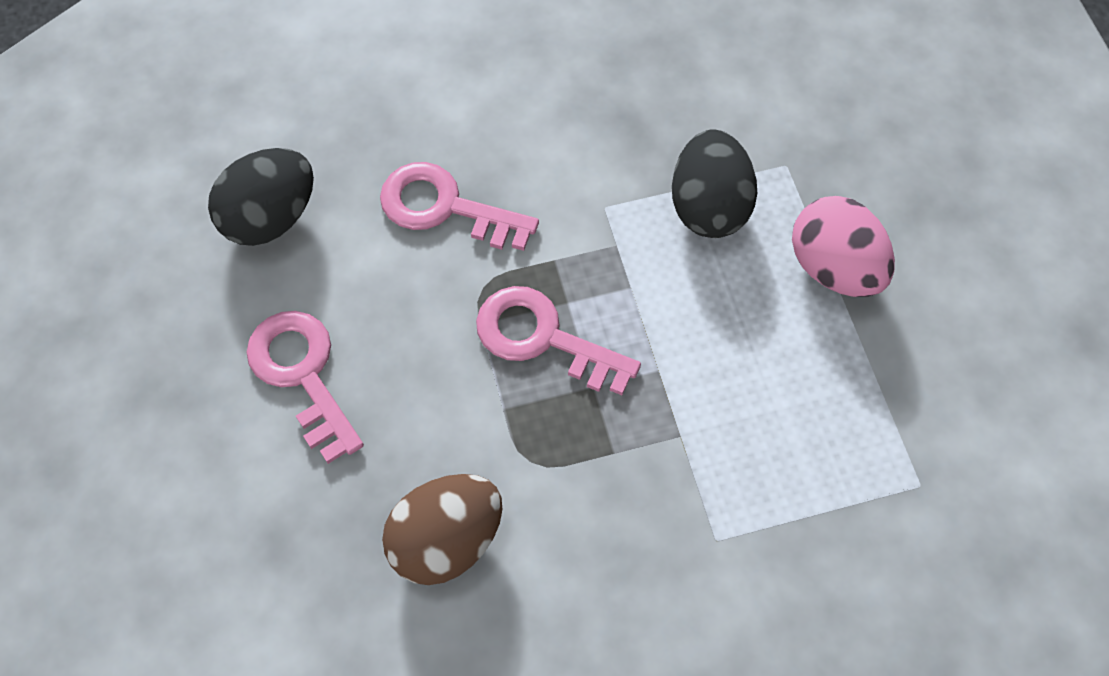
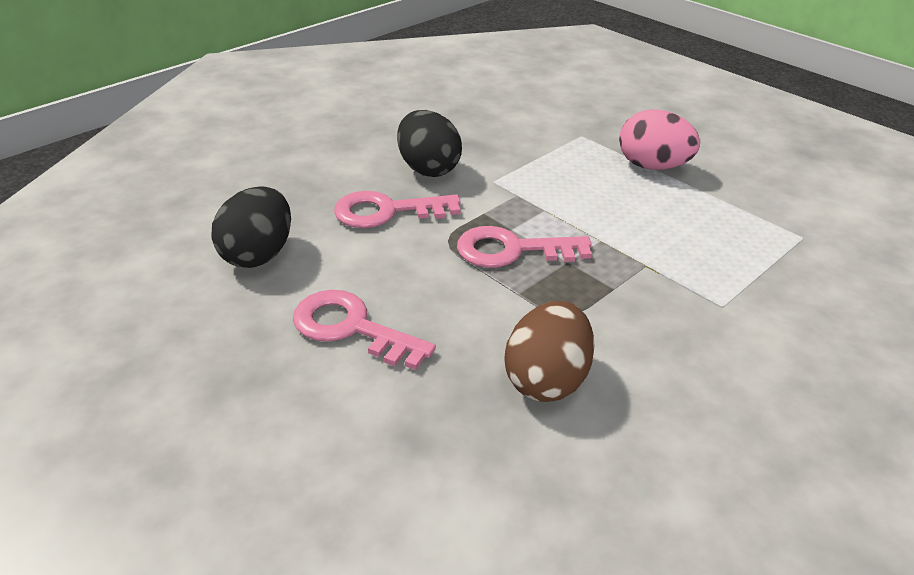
camera: 30 degrees left, 25 degrees down
black egg [672,129,757,238] -> black egg moved to [397,110,462,177]

